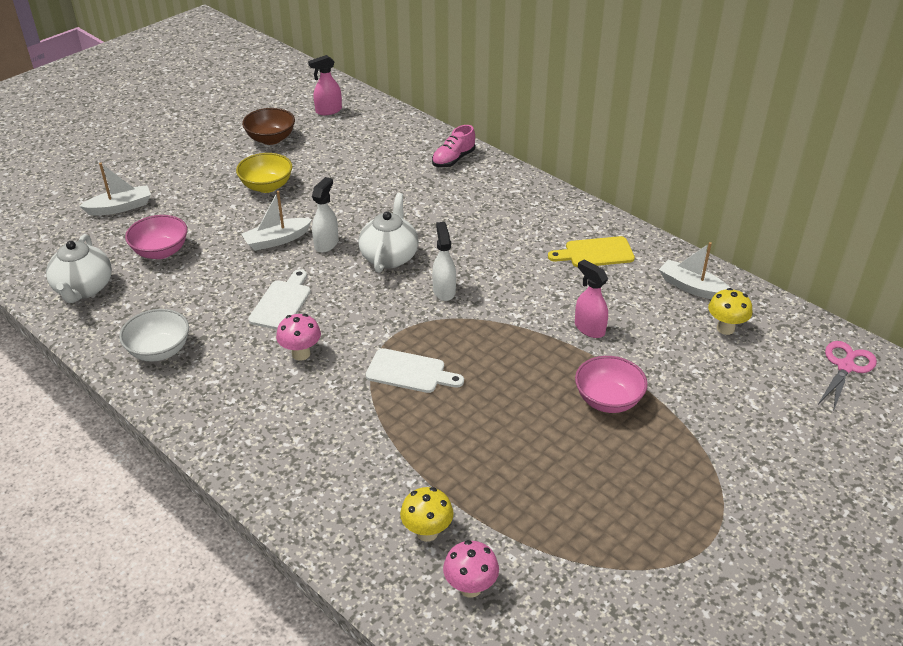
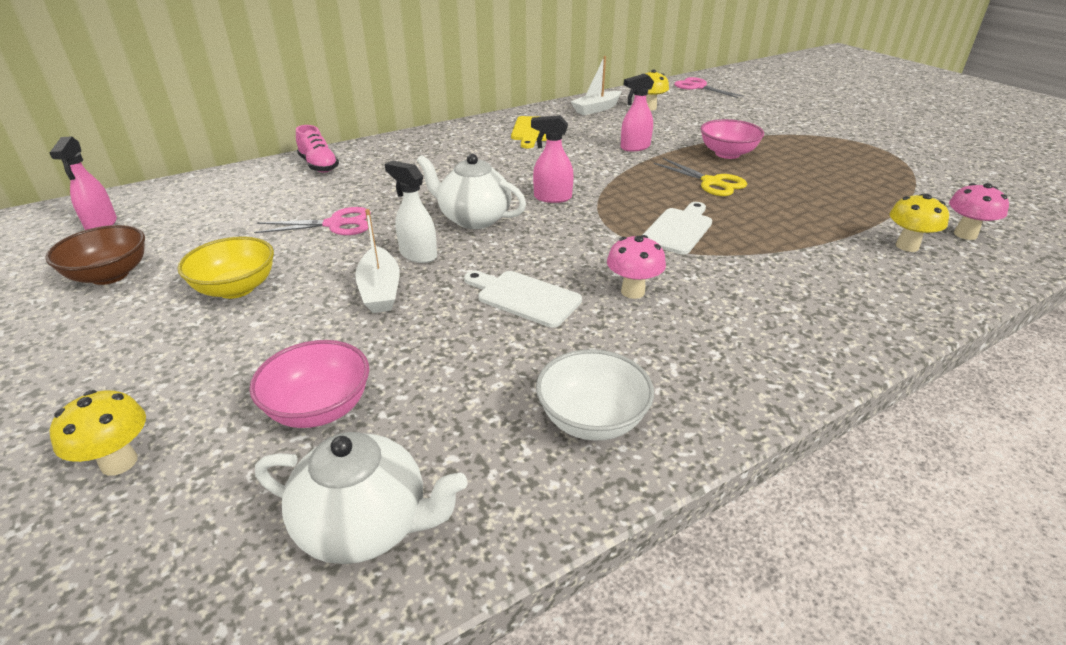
camera: 75 degrees left, 5 degrees down
white boat [80,163,151,216] -> yellow mushroom [49,390,146,476]
white spray bottle [432,222,456,301] -> pink spray bottle [531,115,574,203]
none -> pink scissors [254,207,371,235]
none -> yellow scissors [654,158,747,196]

